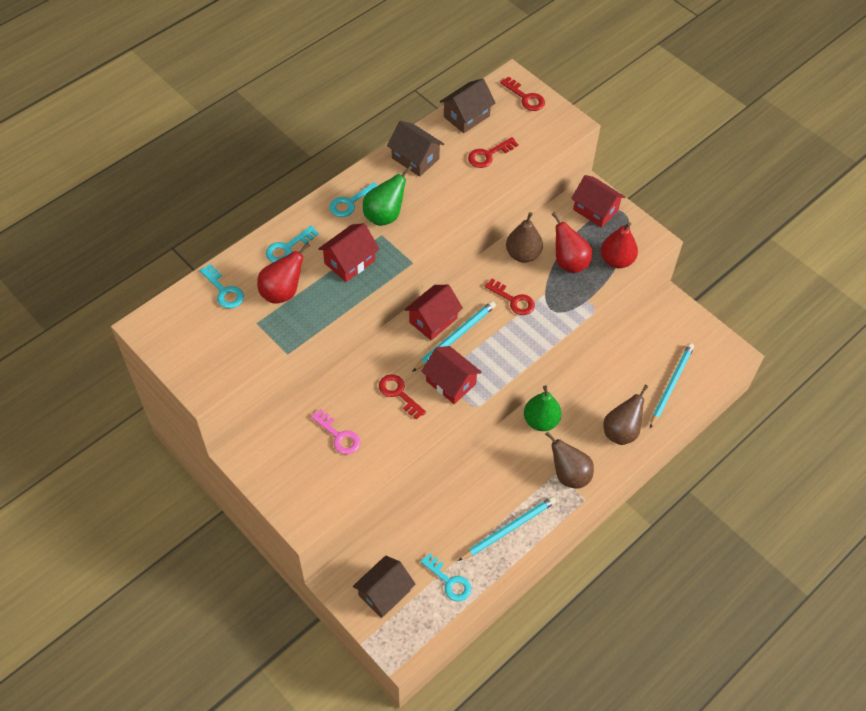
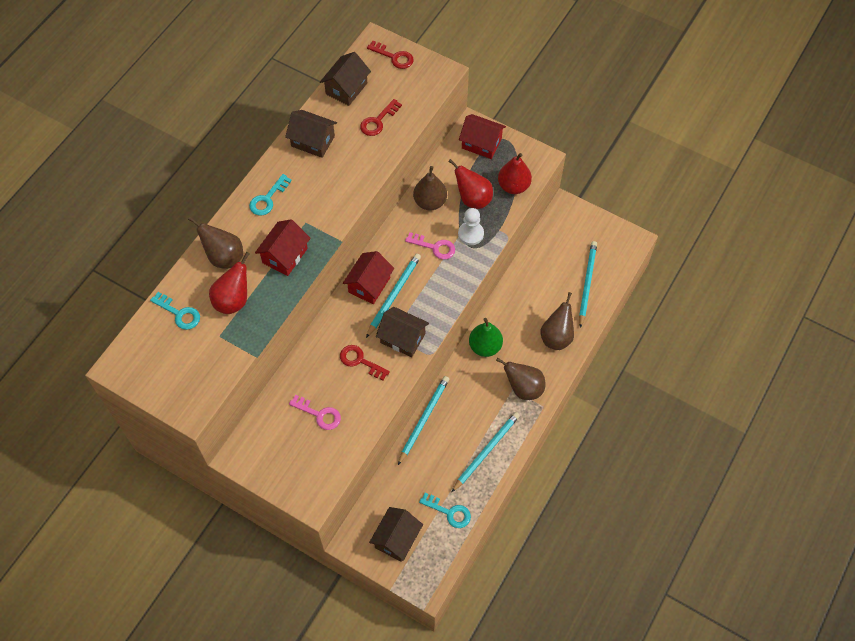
camera: 15 degrees left, 5 degrees up
turquoise key [266,226,319,262] -> brown pear [188,216,243,269]
green pear [363,165,412,226] -> none
red house [421,346,482,404] -> brown house [376,307,429,357]
red key [484,279,535,315] -> pink key [405,232,455,259]
none -> turquoise pencil [398,376,449,465]
none -> white pawn [458,208,484,245]

